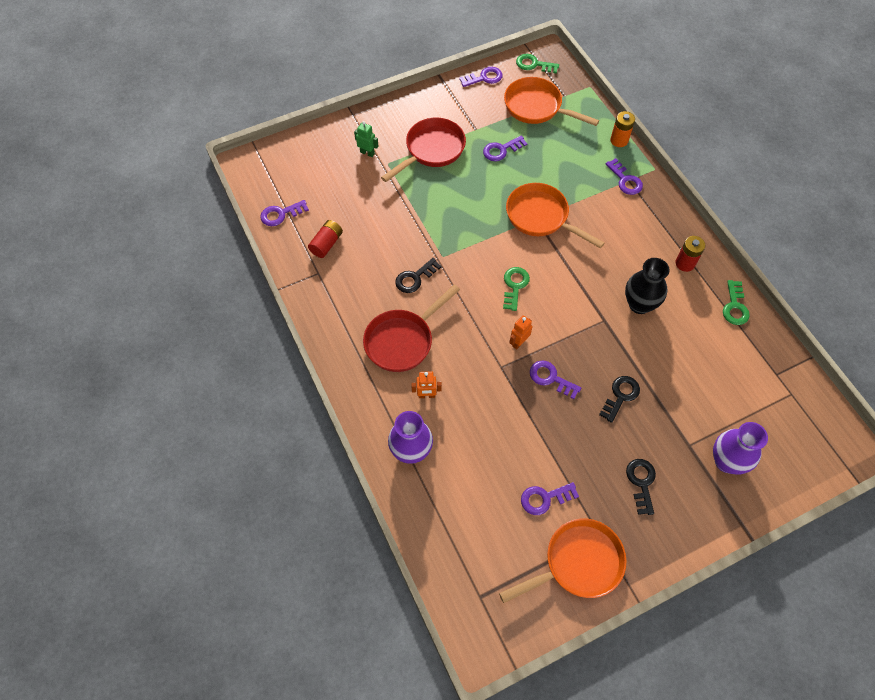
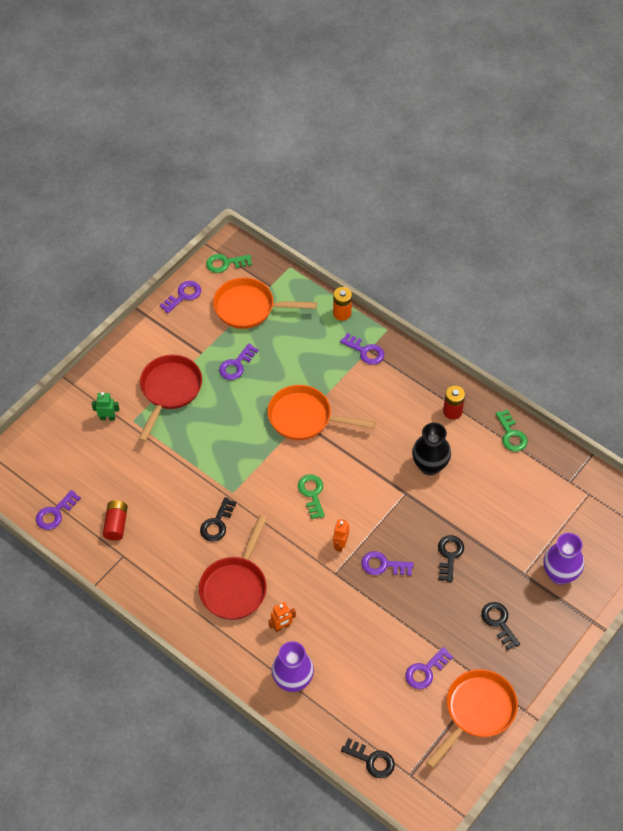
camera: 25 degrees left, 5 degrees down
none -> black key [341,738,395,778]

